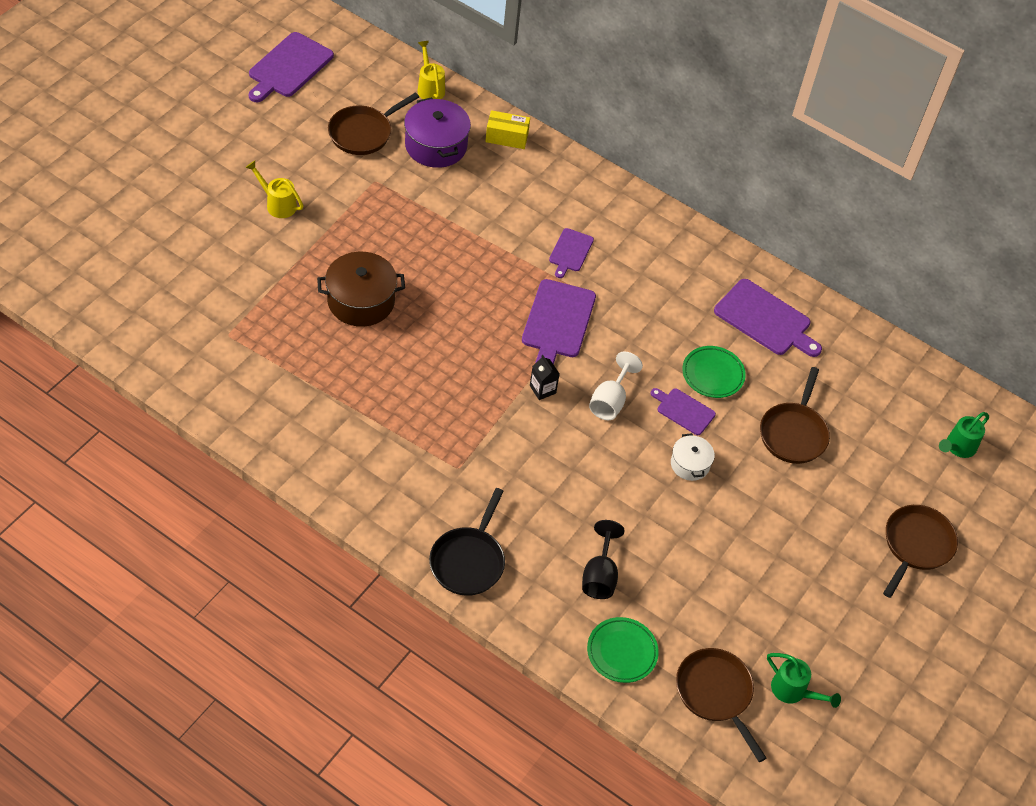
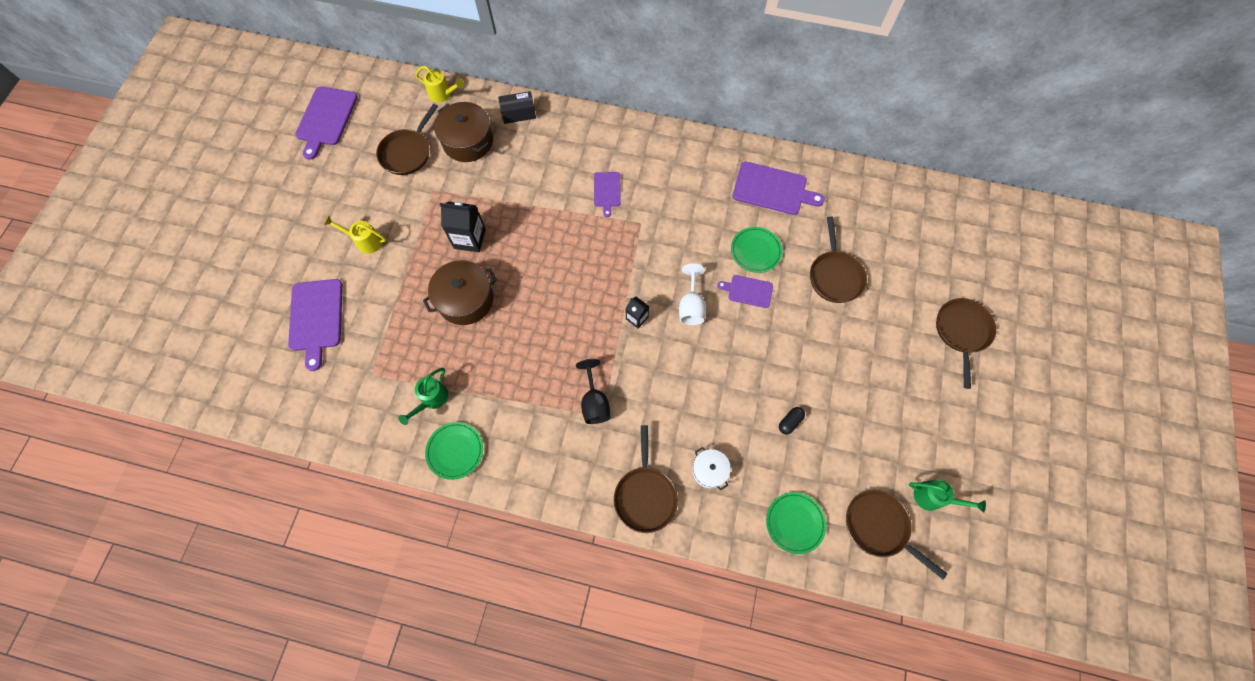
camera: 15 degrees left, 15 degrees up
purple pot [404,97,471,168] -> brown pot [434,102,493,162]
yellow watering can [417,41,445,99] -> yellow watering can turned 150 degrees clockwise [415,66,464,103]
black pan [429,488,505,596] -> brown pan [614,425,678,533]
yellow box [485,110,530,149] -> black box [498,91,536,124]
purple cutting board [522,279,596,365] -> purple cutting board moved to [288,279,343,371]
black goblet [582,520,625,599] -> black goblet moved to [576,359,610,424]
white pot [671,433,715,481] -> white pot moved to [692,447,731,490]
green watering can [939,412,989,458] -> green watering can moved to [398,368,448,425]
none -> green plate [425,422,483,480]
none -> black carton [440,201,486,252]
none -> black capsule [779,407,805,434]

